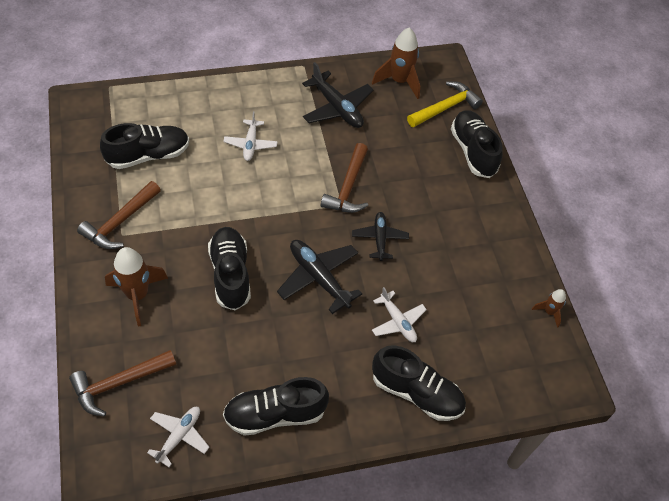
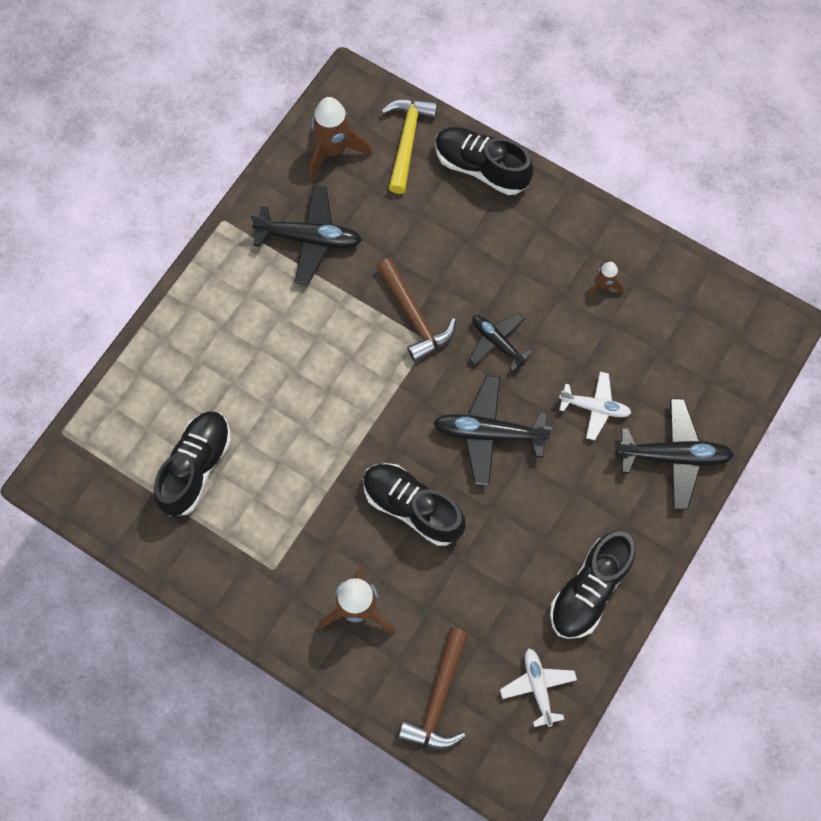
camera: 40 degrees left, 15 degrees up
brown hammer [77,181,161,249] -> none
white plane [223,111,277,161] -> none
black shoe [372,345,466,421] -> black plane [616,398,734,510]
brown rocket [532,289,566,328] -> brown rocket moved to [587,262,624,297]

